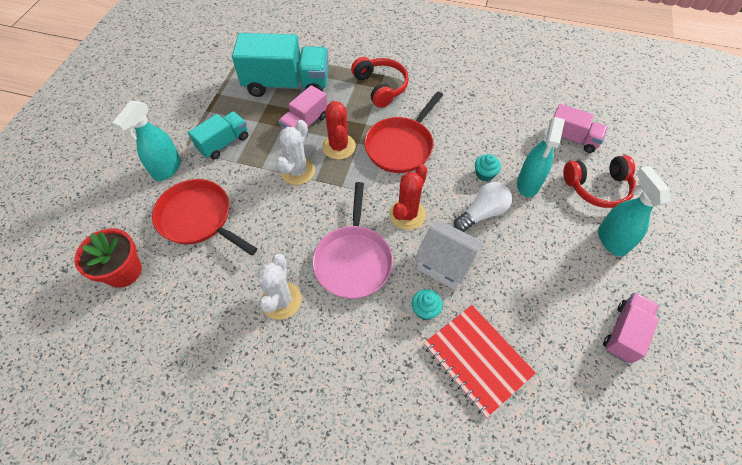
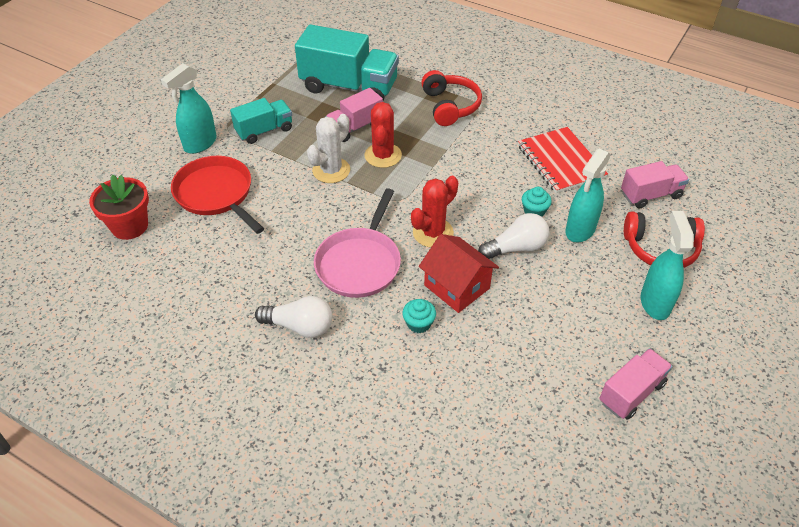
camera: 15 degrees right, 10 degrees down
white cactus [257,254,302,320] -> none
red pan [364,91,443,173] -> none
white house [414,220,484,290] -> red house [419,234,499,313]
red notebook [424,305,536,418] -> red notebook moved to [518,127,608,193]
pink truck [553,104,608,153] -> pink truck turned 60 degrees counterclockwise [621,161,689,208]
none -> white light bulb [255,296,332,338]

